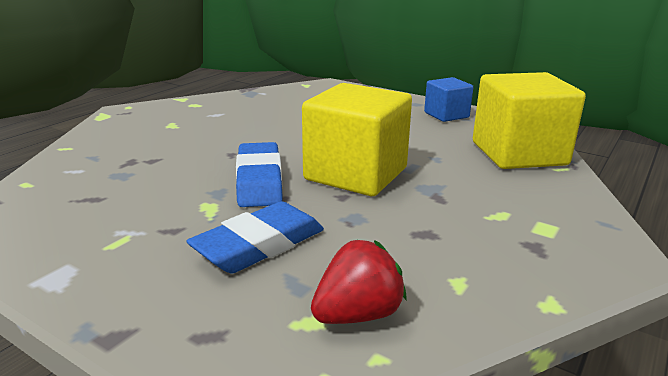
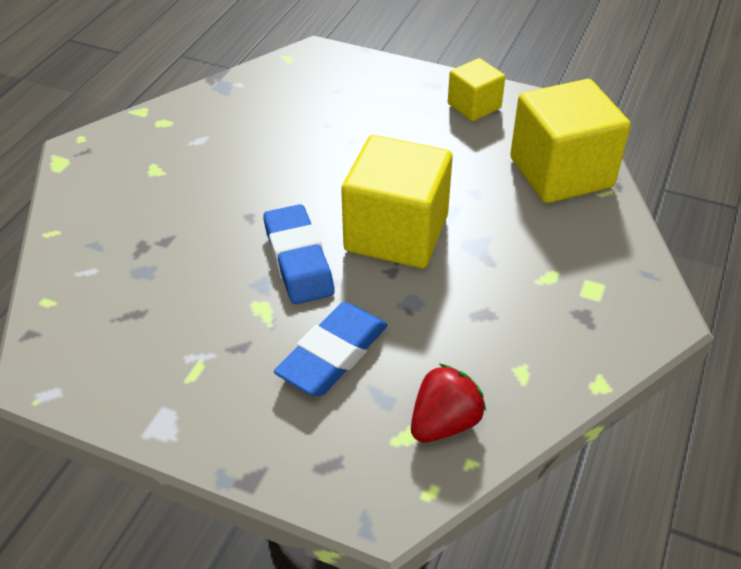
camera: 10 degrees left, 20 degrees up
blue cube [424,77,474,122] -> yellow cube [448,58,505,121]

